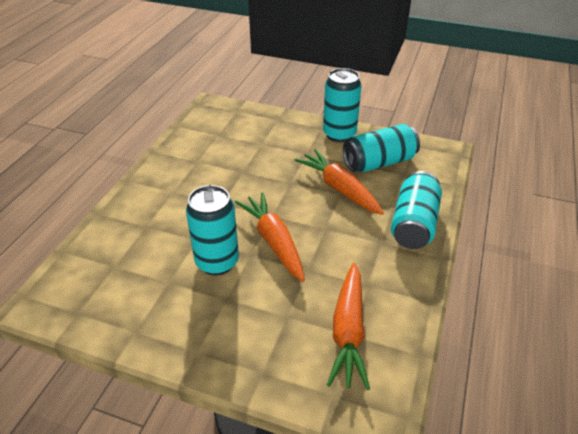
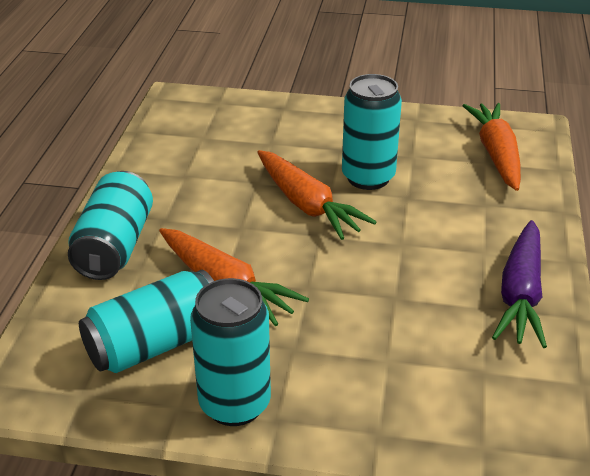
camera: 170 degrees right, 5 degrees down
orange carrot [327,263,370,390] -> orange carrot moved to [462,103,521,191]
none -> purple carrot [492,220,547,348]

